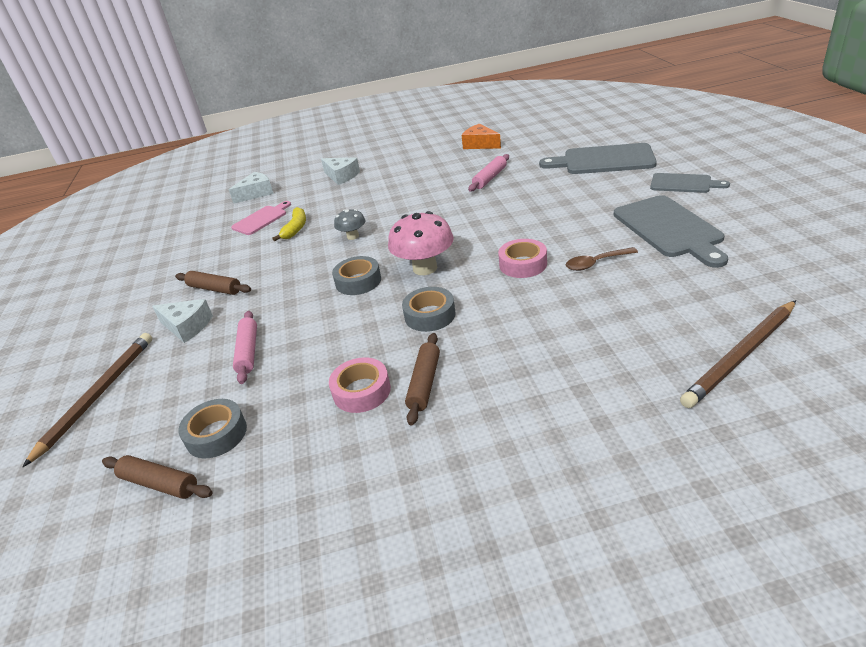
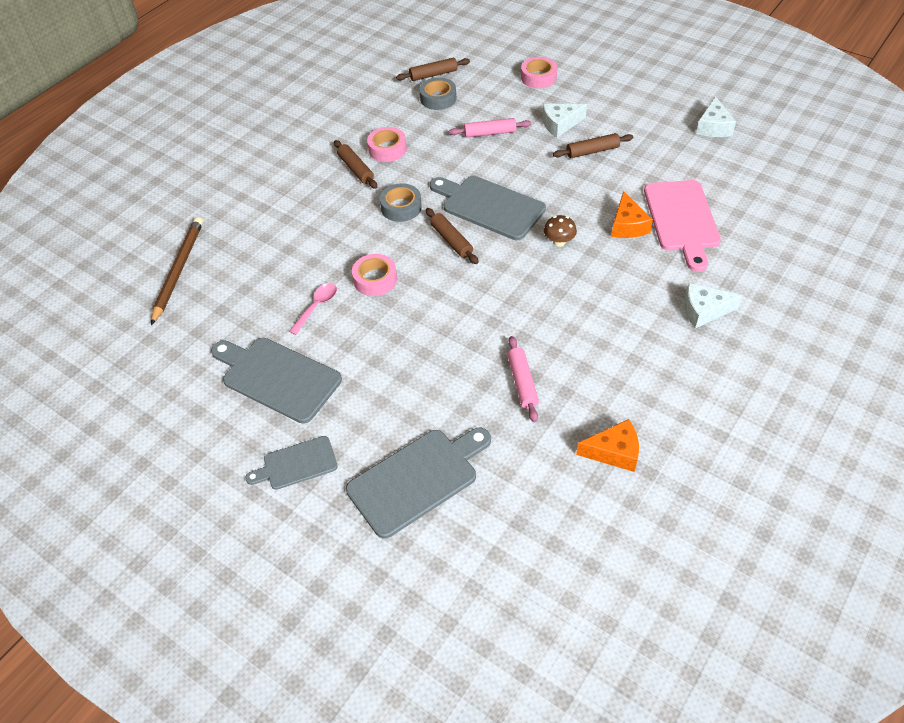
camera: 135 degrees right, 15 degrees up
brown pencil [23,333,152,467] -> pink tape [521,57,557,88]
white cheese [229,172,274,204] -> white cheese moved to [696,96,736,137]
pink cutting board [231,201,291,235] -> pink cutting board [644,180,721,272], size x1.70
pink rolling pin [233,311,257,384] -> pink rolling pin turned 45 degrees counterclockwise [449,118,531,138]
yellow banana [273,207,306,241] -> orange cheese [611,191,653,238]
grey tape [332,256,381,295] -> grey cutting board [430,176,546,240]
grey mushroom [334,209,366,240] -> brown mushroom [544,215,577,247]
pink mushroom [388,211,454,275] -> brown rolling pin [426,208,479,264]
brown spoon [566,247,638,271] -> pink spoon [289,283,337,335]

